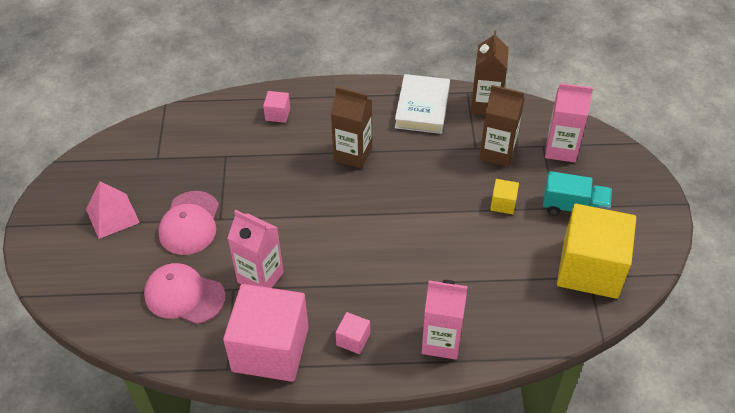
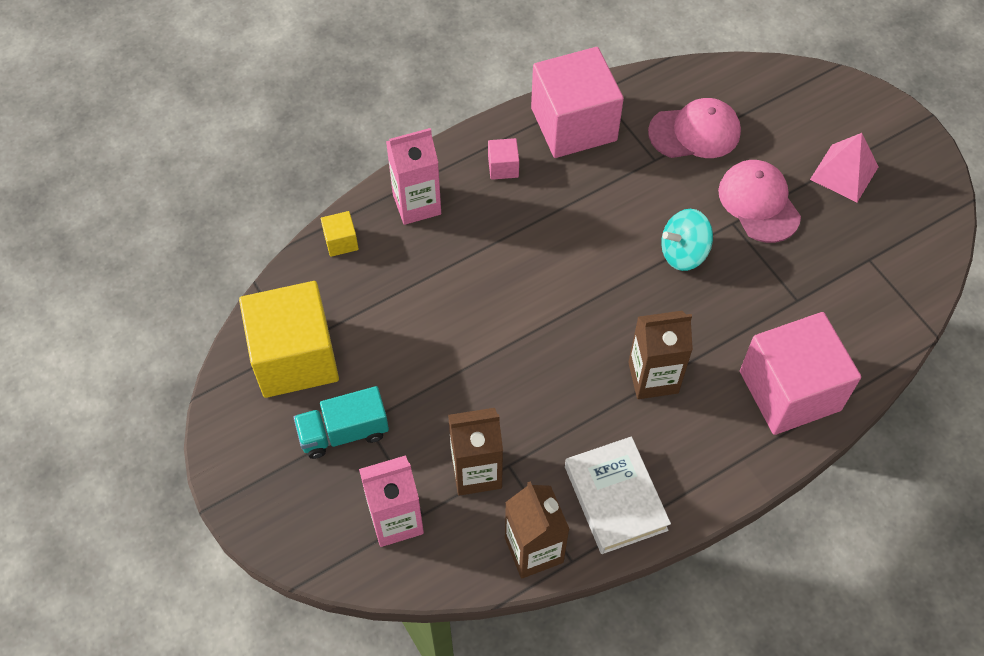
camera: 150 degrees right, 10 degrees up
pink carton [228,210,284,288] -> none
pink cube [263,91,290,123] -> pink cube [740,312,861,435], size x2.46
yellow cube [490,179,519,214] -> yellow cube moved to [321,211,359,257]
none -> turquoise spinning top [661,209,713,271]

